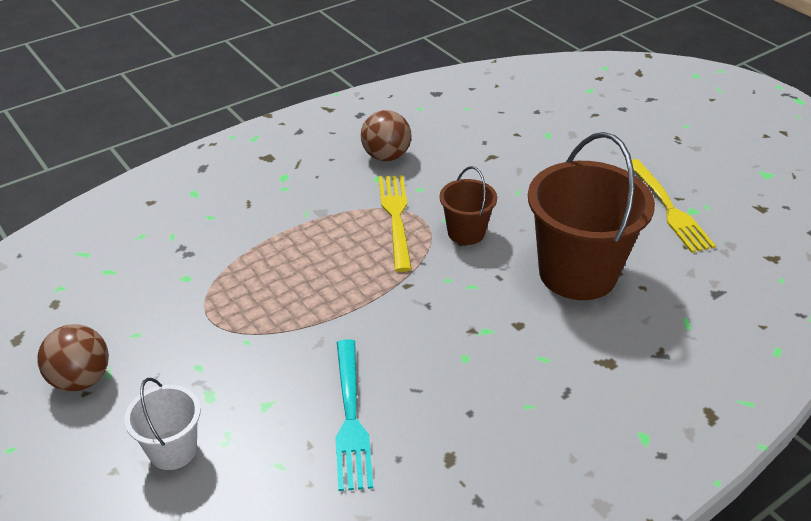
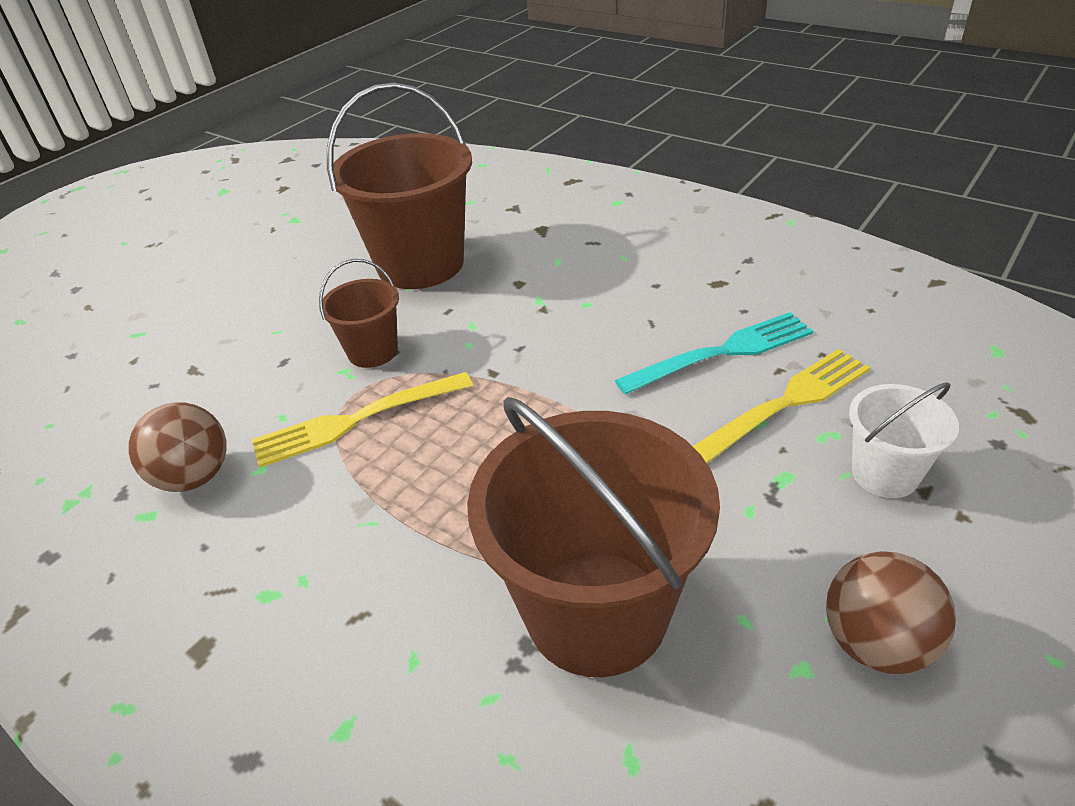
camera: 105 degrees left, 0 degrees up
yellow fork [632,159,716,253] -> yellow fork moved to [693,349,870,463]
none -> brown bucket [467,397,720,677]

